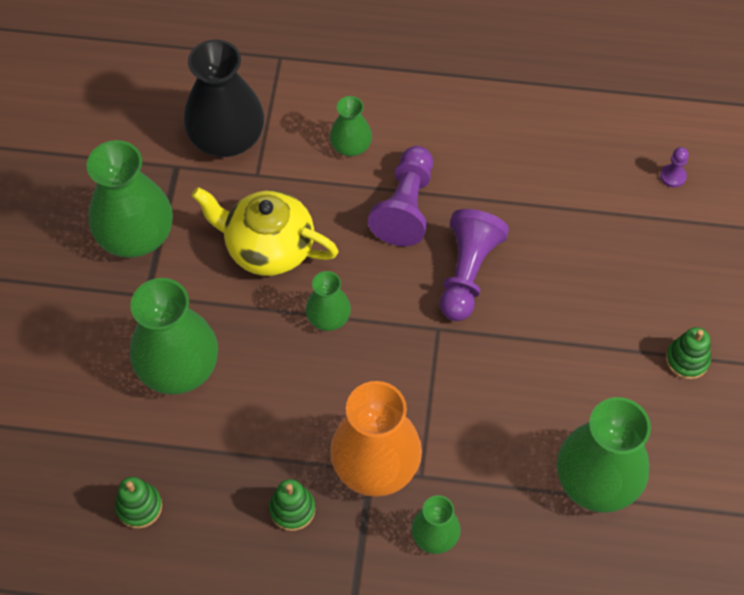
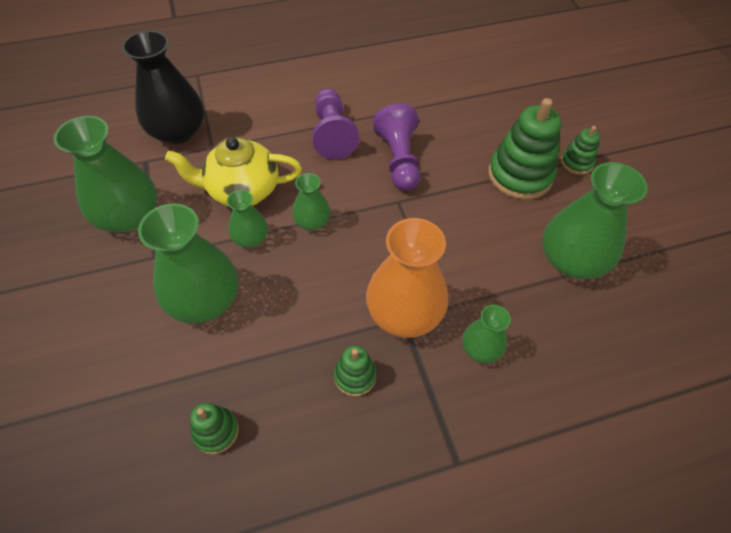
camera: 25 degrees left, 5 degrees down
green vase [330,96,372,156] -> green vase moved to [227,190,268,247]
purple pawn [660,147,689,188] -> none
none -> green stacking toy [488,98,562,200]

